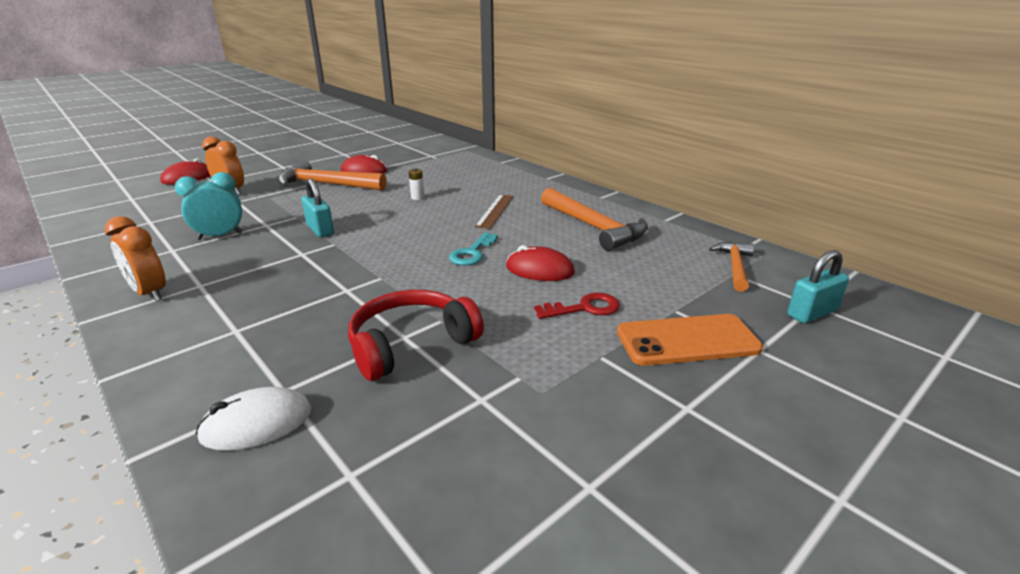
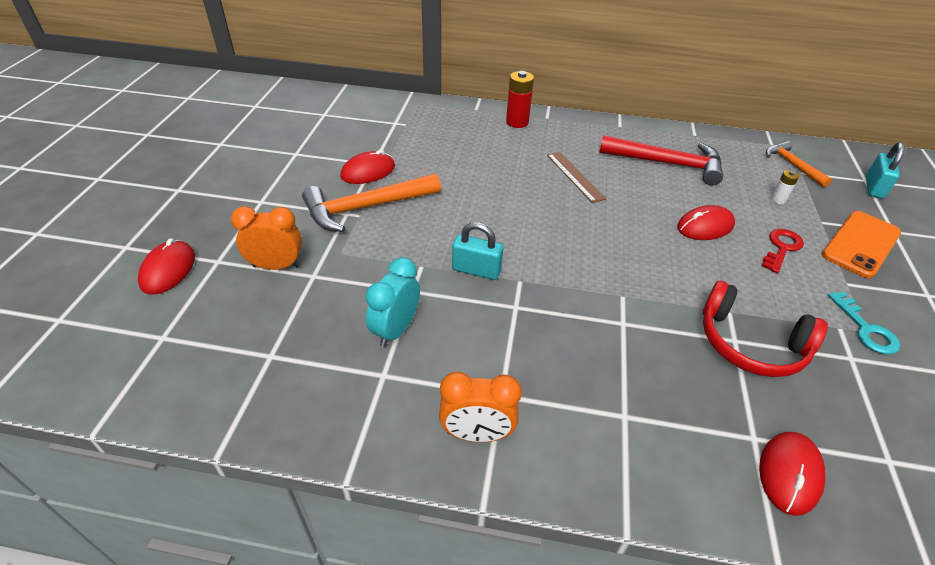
camera: 40 degrees left, 15 degrees up
white mouse [196,387,311,451] -> red mouse [759,432,825,516]
red headphones [348,290,484,381] -> red headphones turned 75 degrees counterclockwise [703,281,828,377]
white battery [409,168,424,200] -> white battery moved to [771,170,799,204]
turquoise key [449,232,498,265] -> turquoise key moved to [828,291,900,355]
orange hammer [541,188,648,251] -> red hammer [599,135,723,185]
none -> red battery [506,71,534,128]

